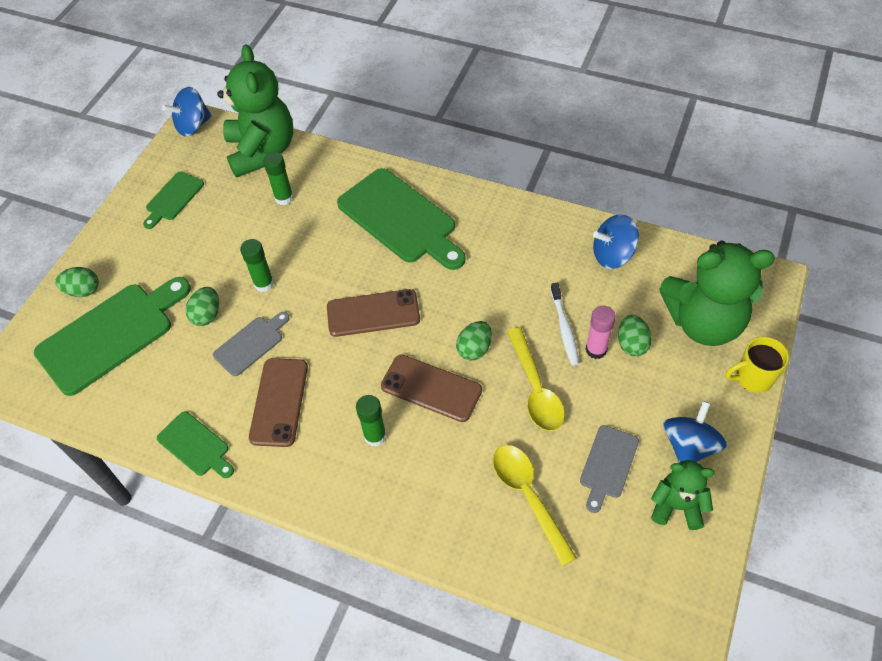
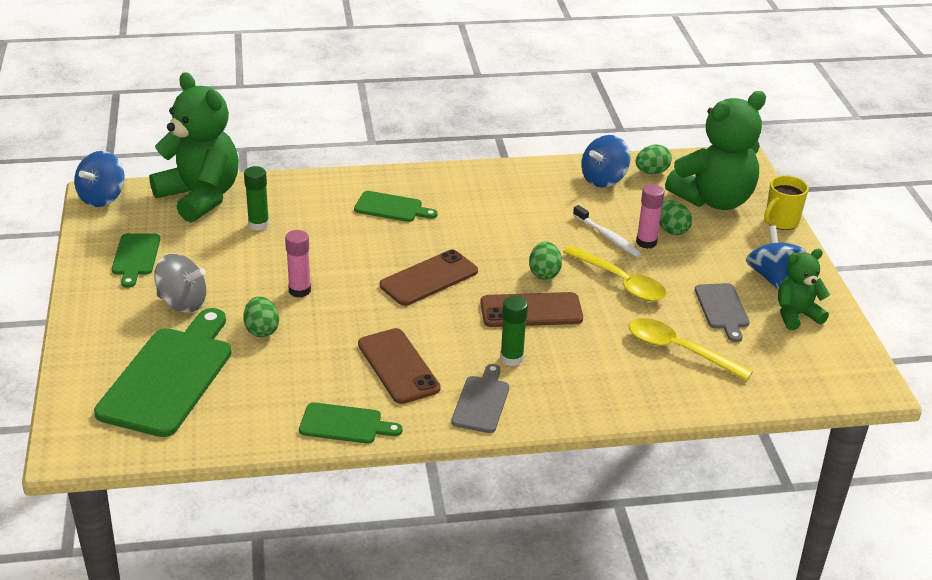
camera: 35 degrees left, 20 degrees down
green egg [55,267,99,297] -> green egg moved to [636,144,672,174]
grey cutting board [213,312,290,376] -> grey cutting board moved to [451,364,509,433]
green glue stick [240,239,274,292] -> pink glue stick [285,230,311,297]
green cutting board [337,168,466,270] -> green cutting board [354,191,438,222], size x0.52
none -> grey spinning top [154,254,206,313]

